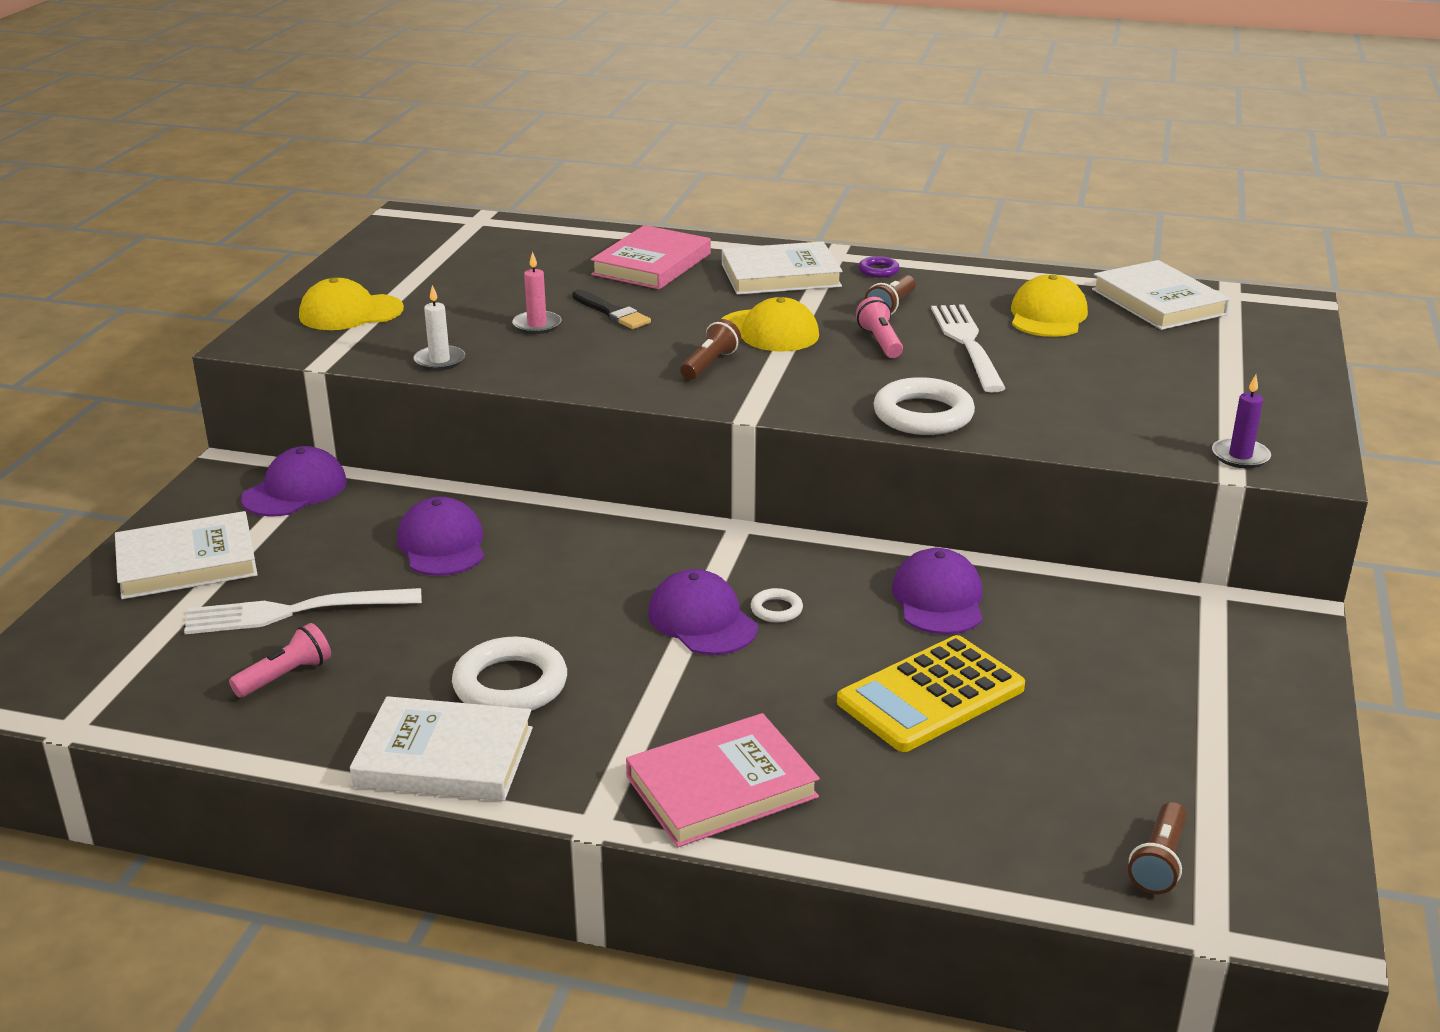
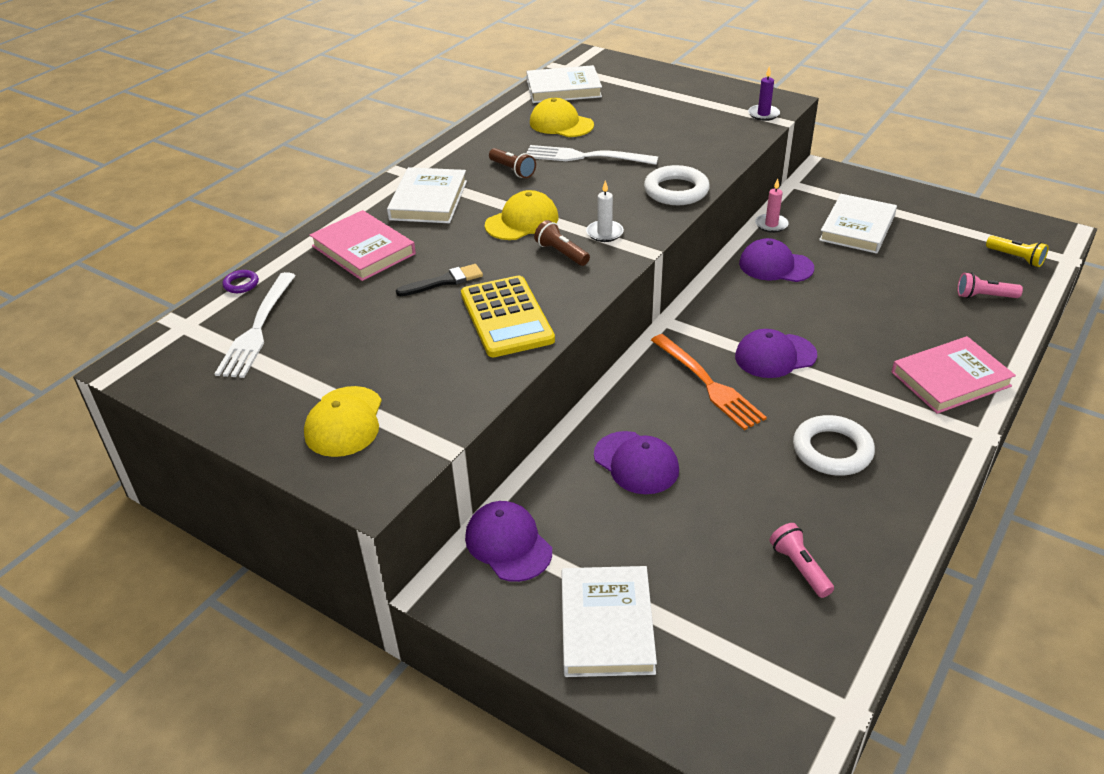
camera: 70 degrees left, 10 degrees up
white fork [184,588,422,634] -> white fork moved to [214,272,296,378]
white book [350,696,533,801] -> white book moved to [819,194,897,254]
purple cap [397,497,484,576] -> purple cap turned 135 degrees counterclockwise [594,431,679,494]
white candle [413,285,465,371] -> white candle moved to [586,181,624,242]
pink candle [512,251,561,334] -> pink candle moved to [755,179,789,233]
pink book [626,713,820,847] -> pink book turned 75 degrees clockwise [891,336,1016,414]
white ring [751,588,803,623] -> none
yellow calculator [837,635,1025,752] -> yellow calculator moved to [461,276,555,357]
pink flashlight [856,297,903,358] -> pink flashlight moved to [958,272,1023,298]
purple ring [858,256,900,277] -> purple ring moved to [223,270,259,293]
brown flashlight [1128,802,1187,894] -> yellow flashlight [986,235,1049,267]
none -> orange fork [651,334,767,430]

